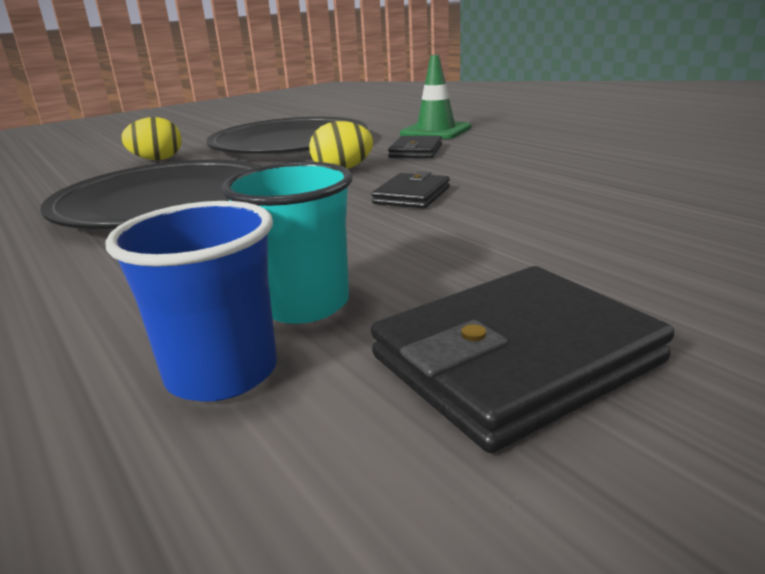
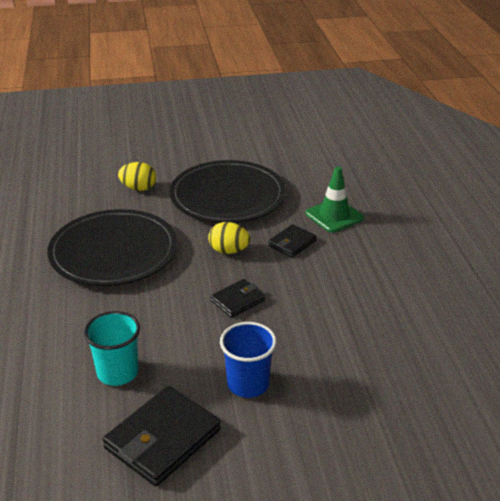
camera: 25 degrees right, 10 degrees up
blue cup [105,201,277,402] -> blue cup moved to [220,322,277,398]
black wallet [371,266,674,453] -> black wallet turned 45 degrees counterclockwise [102,386,221,486]

